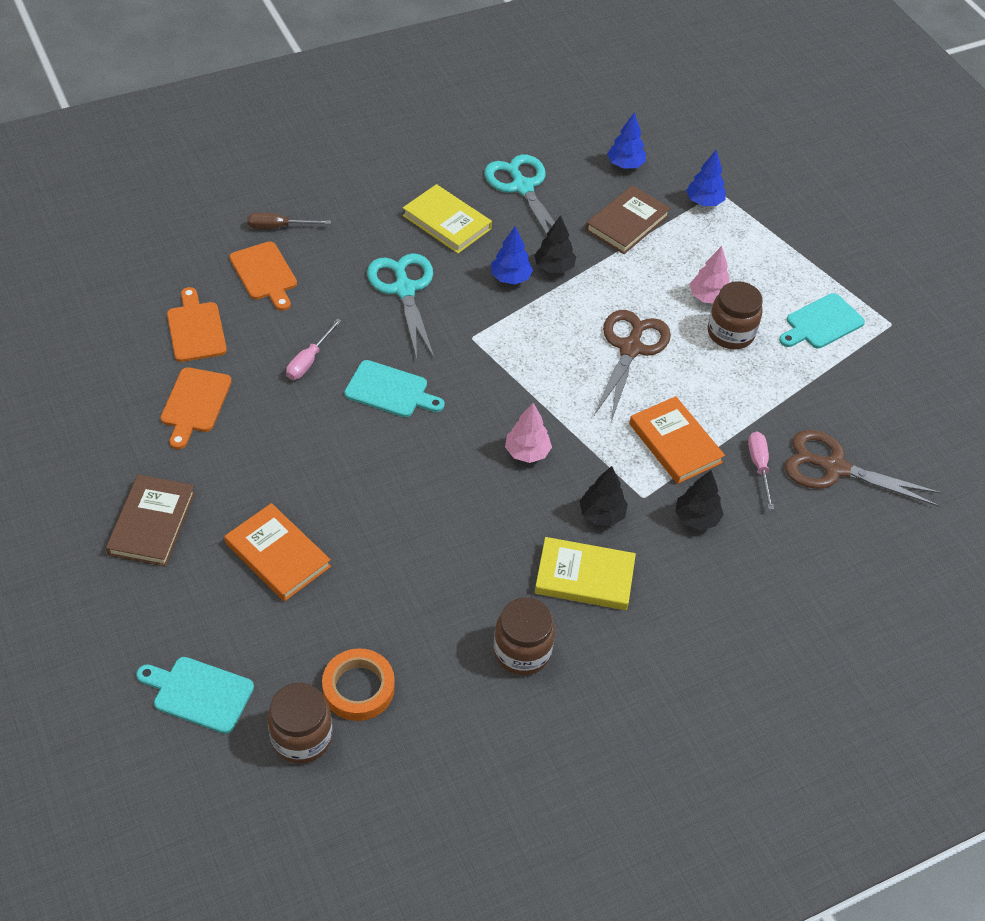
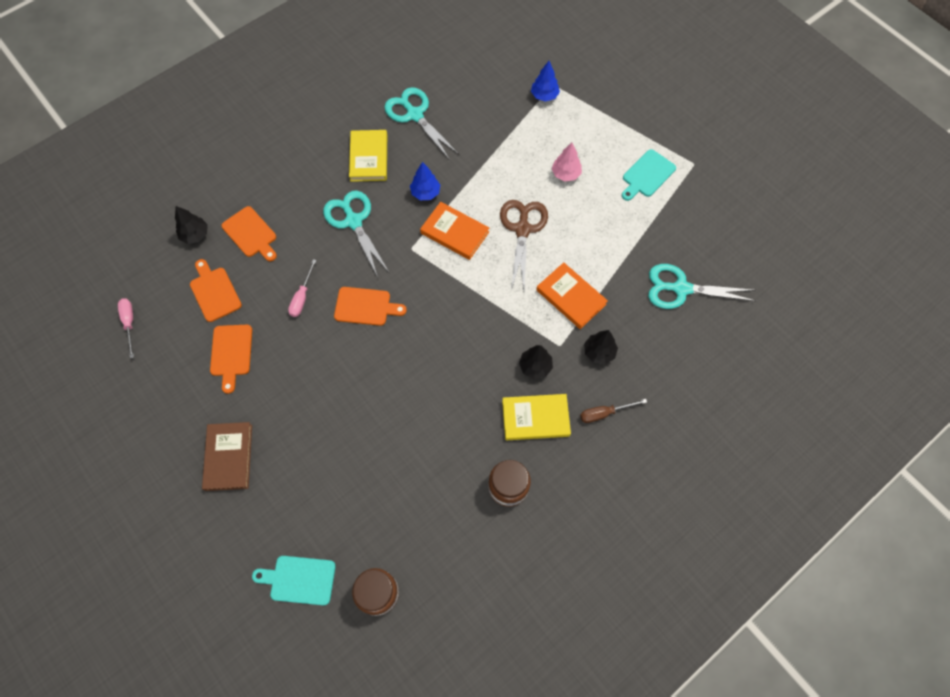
camera: 10 degrees left, 15 degrees up
orange book [224,503,331,602] -> orange book moved to [420,202,489,260]
brown screwdriver [247,213,331,229] -> brown screwdriver moved to [580,399,647,423]
orange tape [322,648,395,721] -> none
turquoise cutting board [344,360,445,417] -> orange cutting board [334,287,407,326]
yellow book [403,184,492,253] -> yellow book turned 60 degrees clockwise [349,130,387,182]
pink tree [505,403,552,463] -> none
black tree [534,215,576,273] -> black tree moved to [175,206,208,244]
brown book [585,185,671,254] -> none
blue tree [607,112,646,169] -> none
brown jar [708,281,763,349] -> none
pink screwdriver [748,432,774,510] -> pink screwdriver moved to [118,298,134,358]
brown scissors [785,430,942,507] -> turquoise scissors [648,264,756,309]

